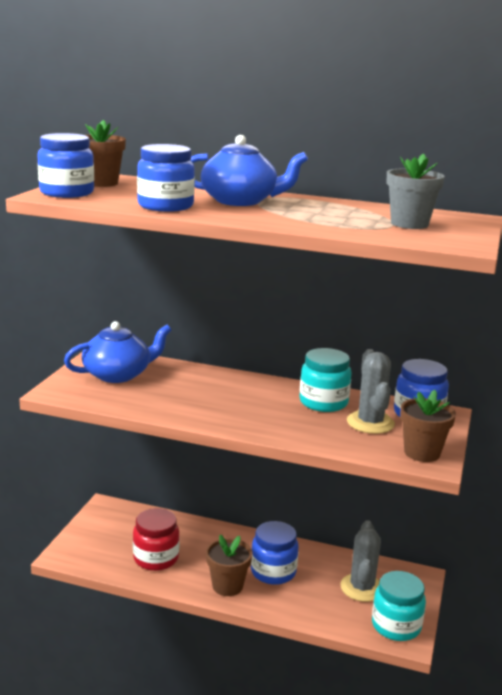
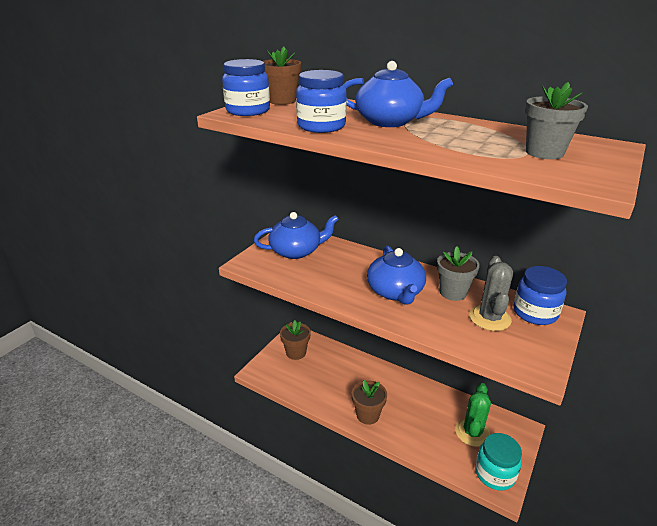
camera: 15 degrees right, 10 degrees up
red jar [133,508,180,571] -> none
blue jar [251,521,299,585] -> none
turquoise jar [299,348,352,412] -> grey flower pot [437,246,480,301]
grey cactus [340,520,381,602] -> green cactus [455,383,491,447]
brown flower pot [400,390,456,462] -> brown flower pot moved to [280,320,311,360]
none -> blue teapot [367,245,426,305]

